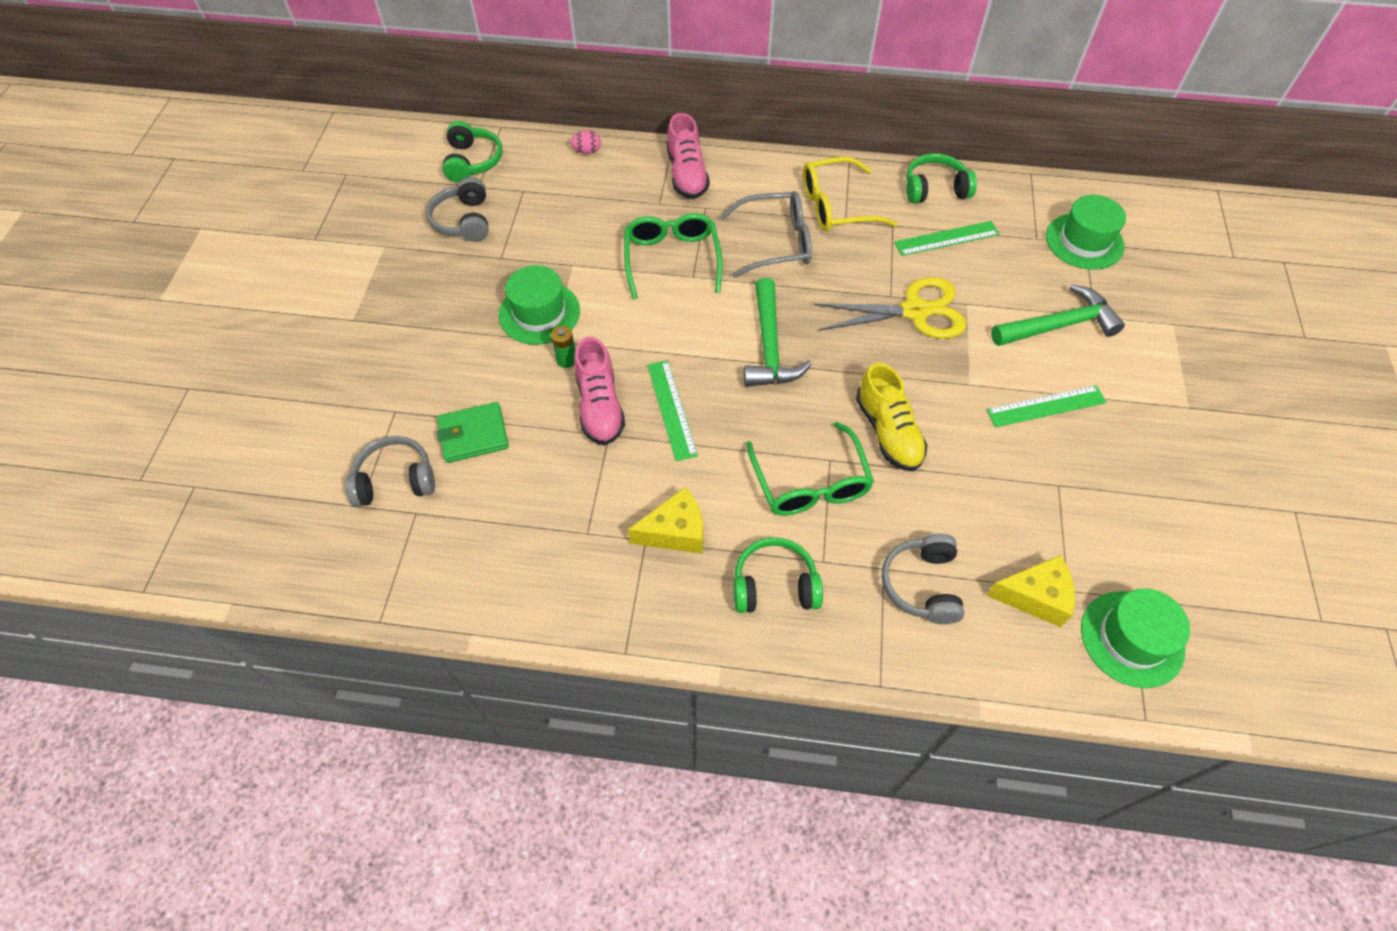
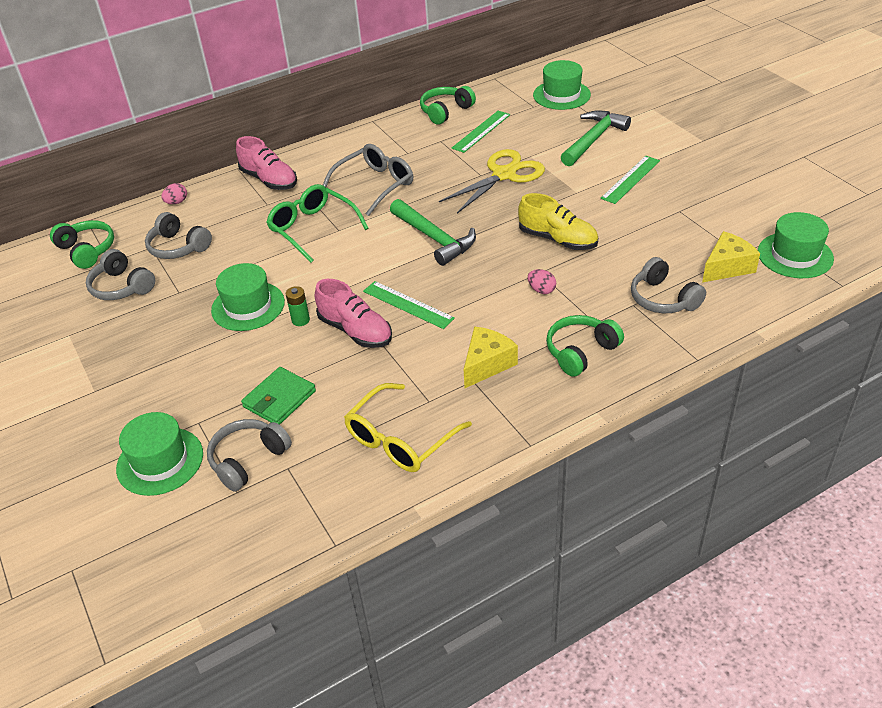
camera: 35 degrees left, 15 degrees down
green glasses [746,422,874,516] -> pink egg [528,269,556,294]
yellow glasses [803,157,897,232] -> yellow glasses moved to [344,383,472,472]
none -> green hat [116,412,203,496]
none -> grey headphones [145,212,212,259]

